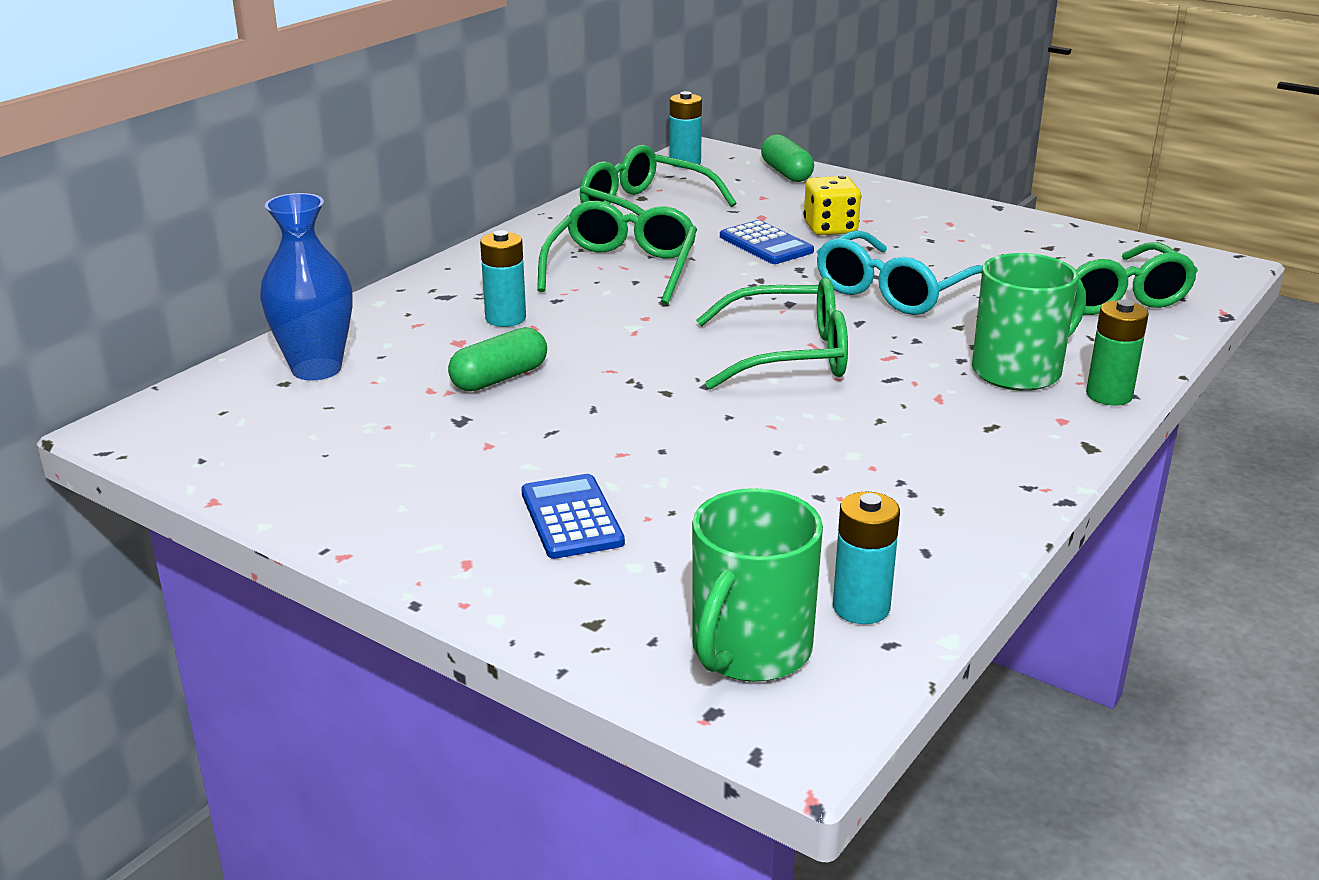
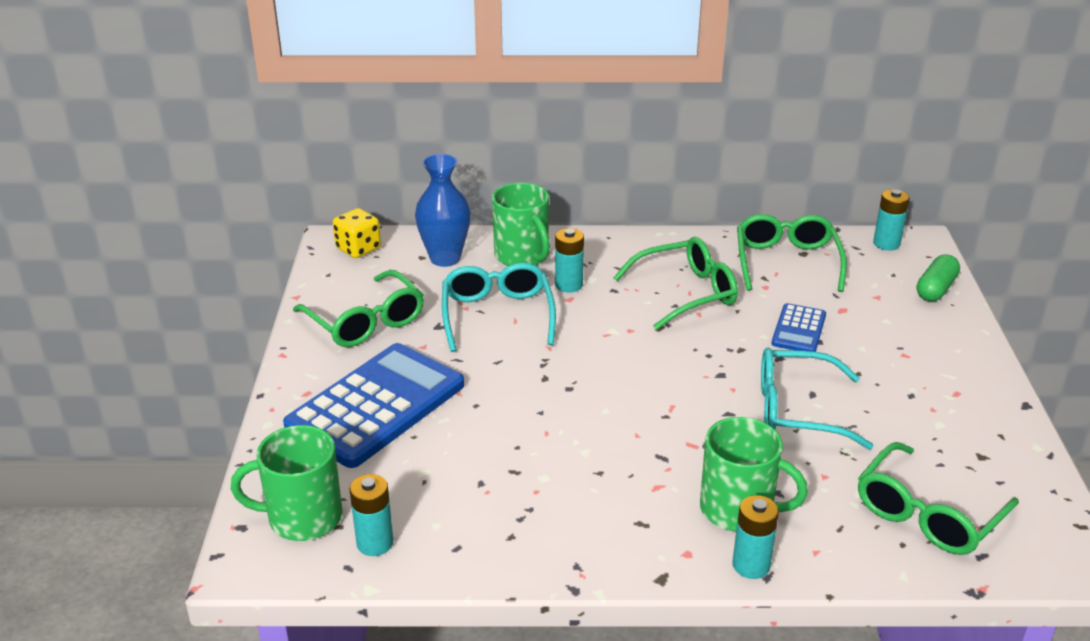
camera: 55 degrees right, 5 degrees up
green capsule [448,327,547,391] -> turquoise glasses [442,263,556,352]
blue calculator [521,474,625,559] -> blue calculator [283,343,464,468], size x2.10
green glasses [696,278,848,390] -> green glasses moved to [293,270,424,347]
yellow dice [803,176,861,235] -> yellow dice moved to [333,208,381,258]
green battery [1086,299,1149,406] -> turquoise battery [732,495,779,579]
none -> green mug [492,183,550,266]

